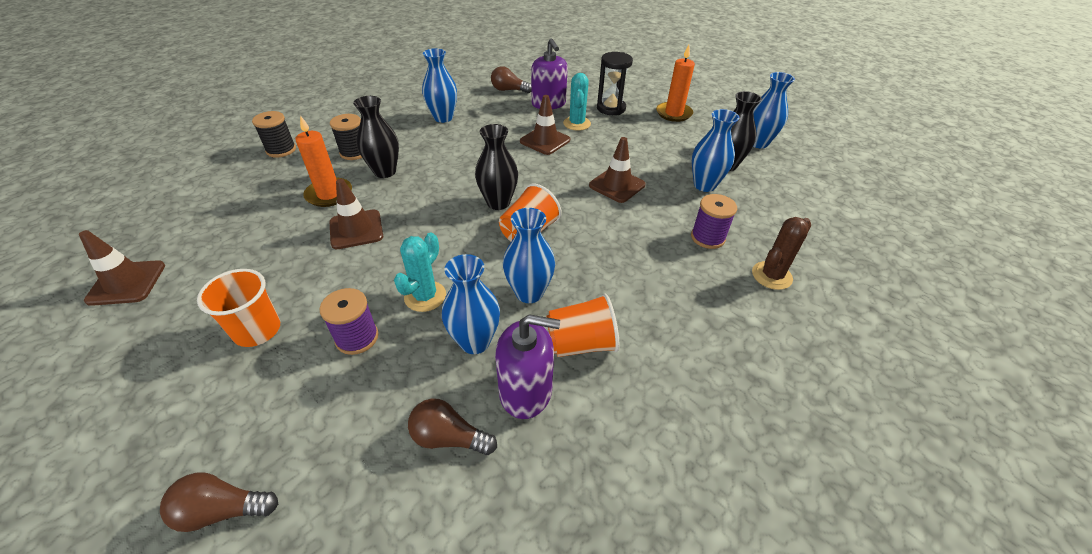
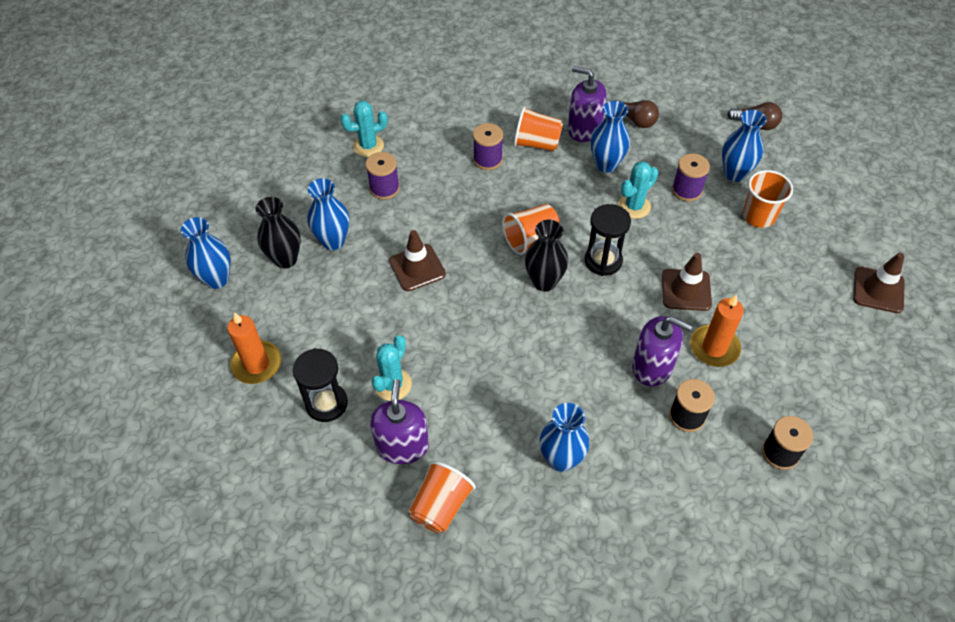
camera: 155 degrees left, 10 degrees up
black vase [353,96,399,178] -> purple soap dispenser [632,316,692,386]
brown light bulb [491,66,531,93] -> orange cup [408,461,476,533]
blue vase [503,208,555,303] -> blue vase moved to [722,110,767,182]
brown traffic cone [520,95,570,155] -> none
brown cactus [752,217,811,290] -> turquoise cactus [340,101,388,157]
none -> purple spool [473,123,503,170]
none -> black hourglass [585,204,631,276]

